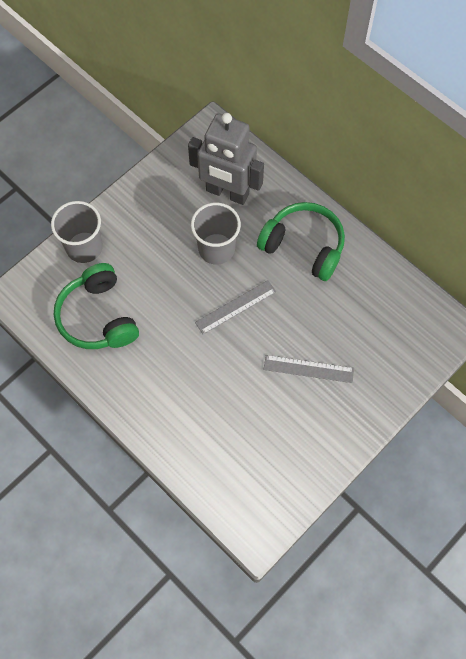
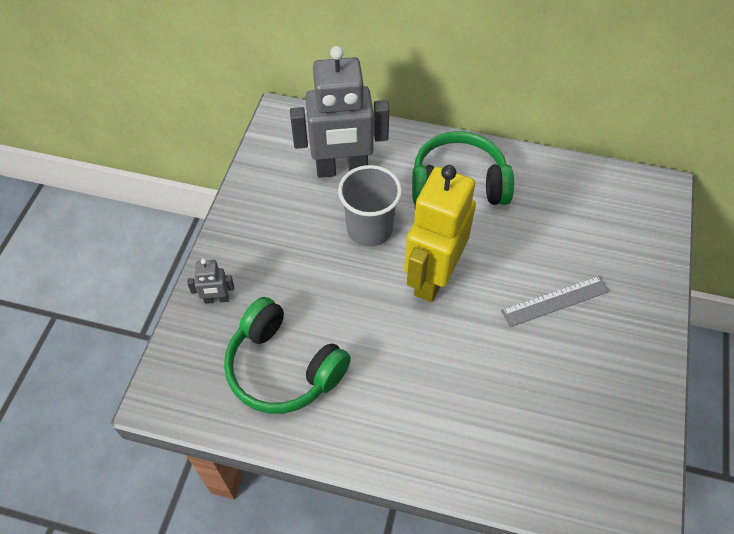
camera: 30 degrees left, 10 degrees down
grey cup [51,201,103,263] -> grey robot [187,259,234,304]
grey ruler [195,280,276,334] -> yellow robot [404,165,476,302]

